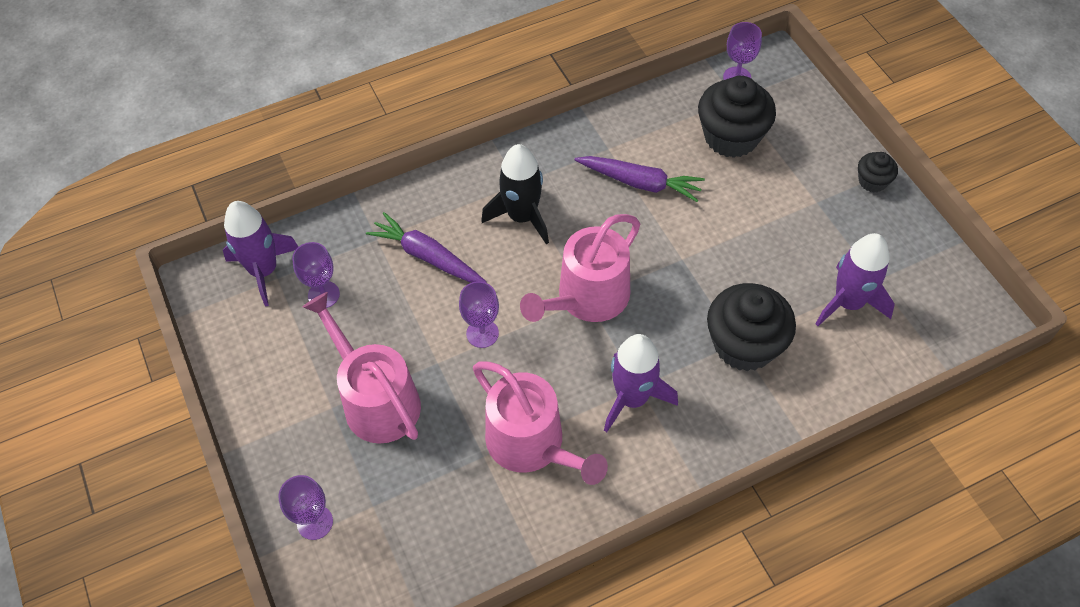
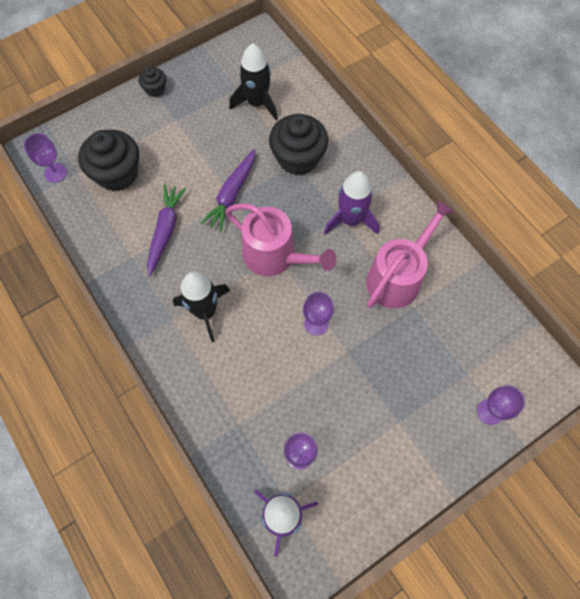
camera: 100 degrees left, 10 degrees up
pink watering can [303,292,421,444] -> none
purple carrot [366,212,487,283] -> purple carrot moved to [201,149,255,232]
purple rocket [816,233,895,326] -> black rocket [229,43,278,120]

